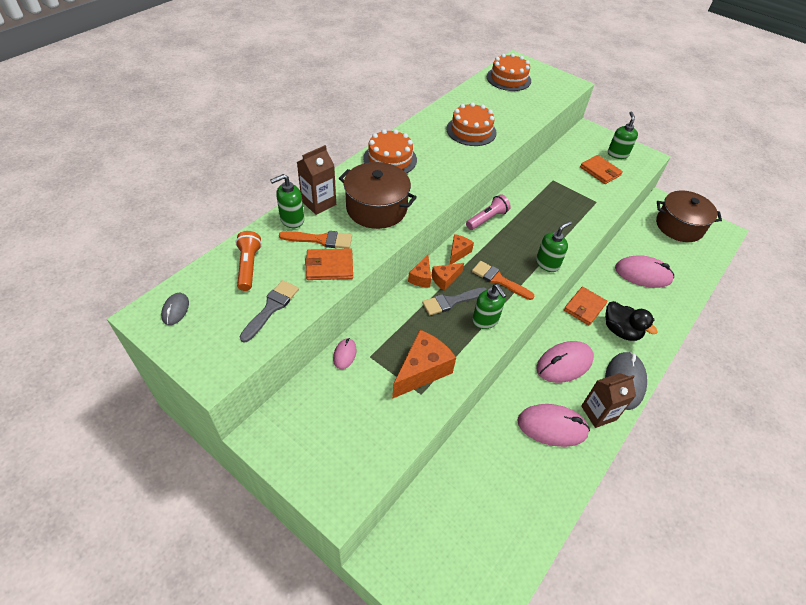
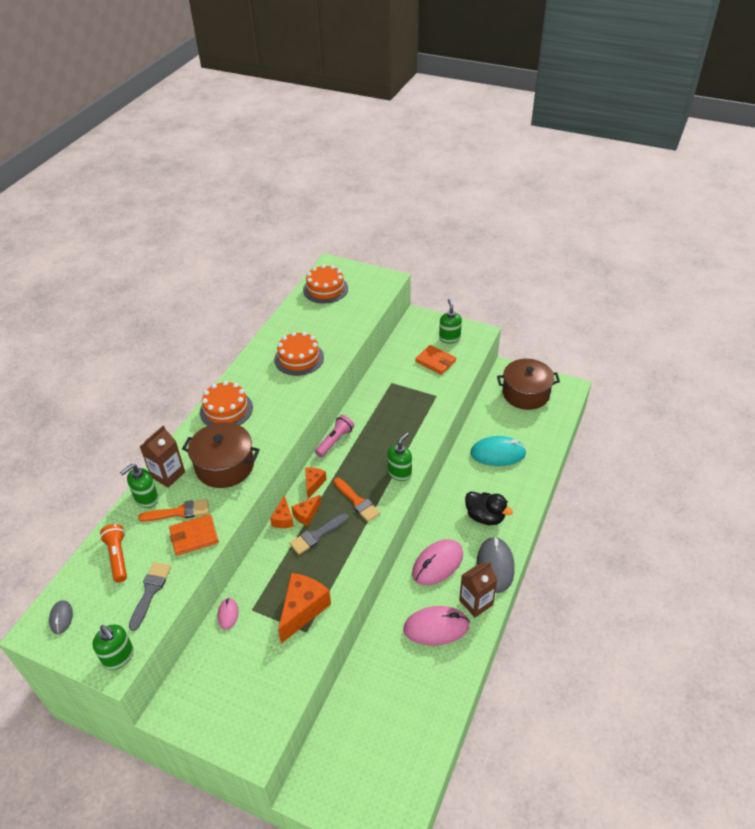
camera: 10 degrees left, 5 degrees down
orange brush [472,261,534,300] -> orange brush turned 150 degrees counterclockwise [334,478,381,522]
green soap dispenser [472,284,506,329] -> green soap dispenser moved to [92,625,134,670]
orange wallet [564,287,608,325] -> none
pink mouse [615,255,674,288] -> turquoise mouse [470,436,527,466]

